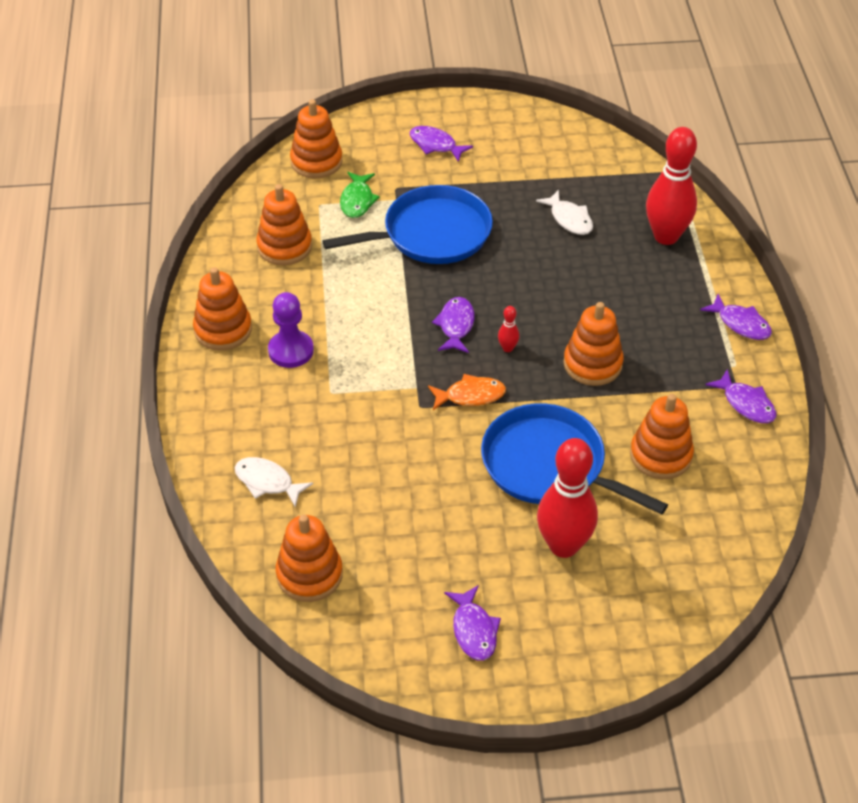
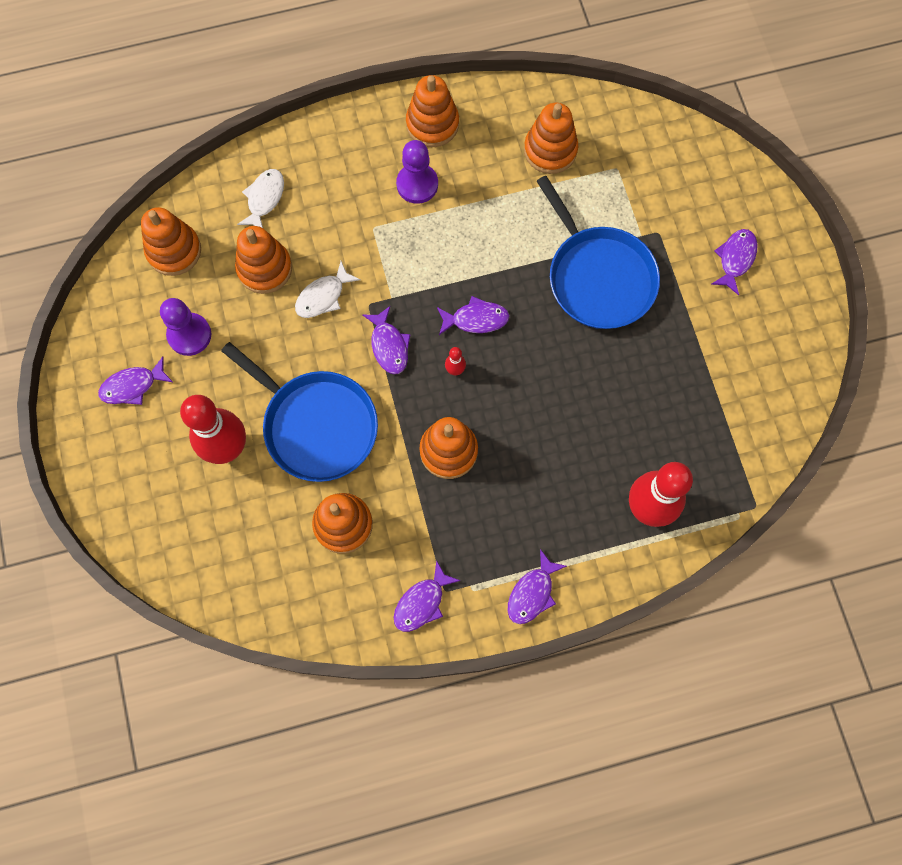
camera: 80 degrees right, 25 degrees up
orange stacking toy [290,99,343,178] -> orange stacking toy moved to [235,226,292,294]
green fish [340,172,380,218] -> none
orange fish [428,374,506,410] -> purple fish [363,306,411,374]
blue pan [481,403,668,515] -> blue pan turned 105 degrees clockwise [221,342,378,482]
white fish [536,190,593,235] -> white fish moved to [295,261,361,318]
none -> purple pawn [160,298,211,356]

